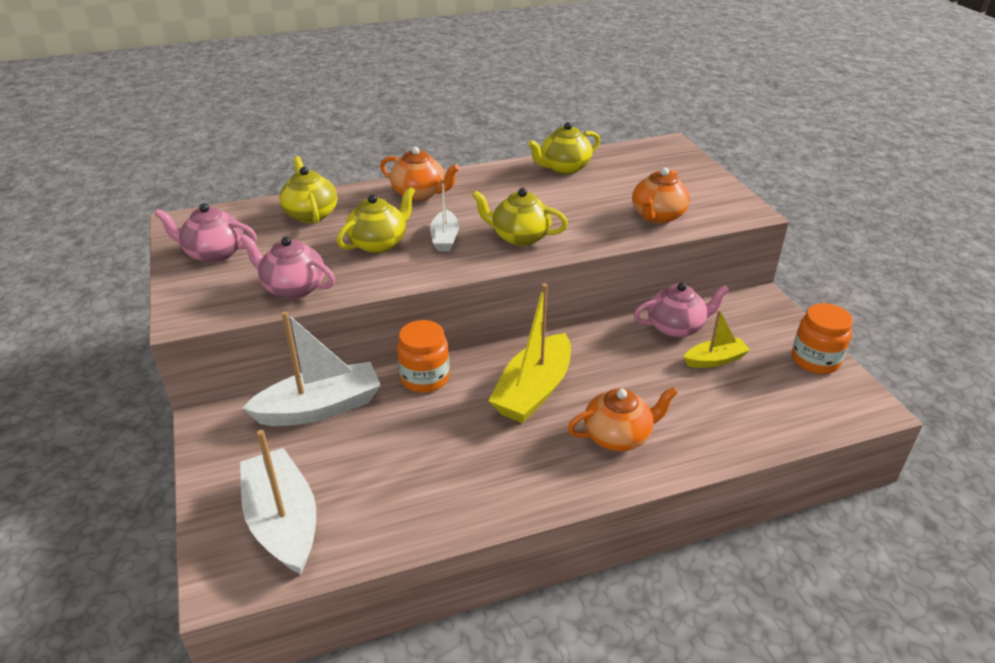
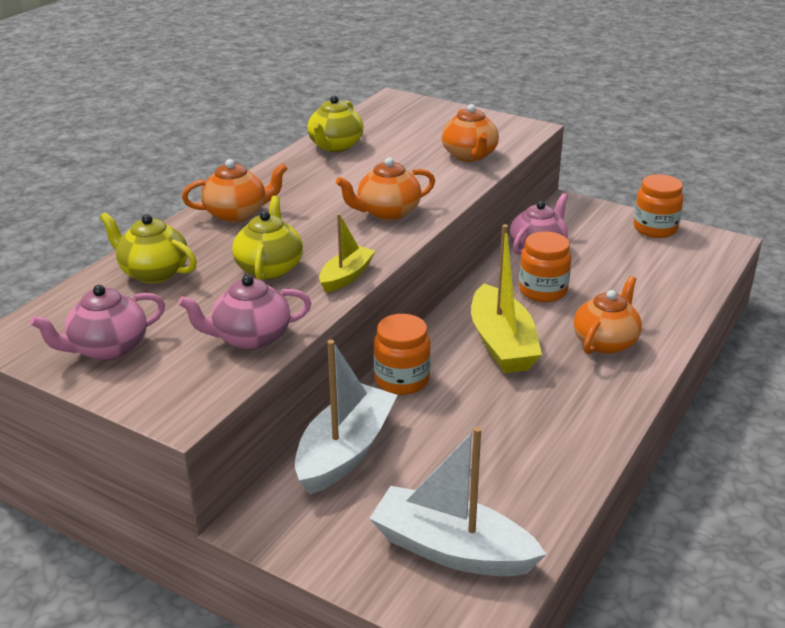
camera: 40 degrees left, 5 degrees down
white boat [430,179,459,251] -> none
yellow teapot [472,188,568,246] -> orange teapot [336,157,435,221]
yellow boat [684,310,750,368] -> yellow boat moved to [319,214,375,293]
none -> orange jar [519,232,571,302]

